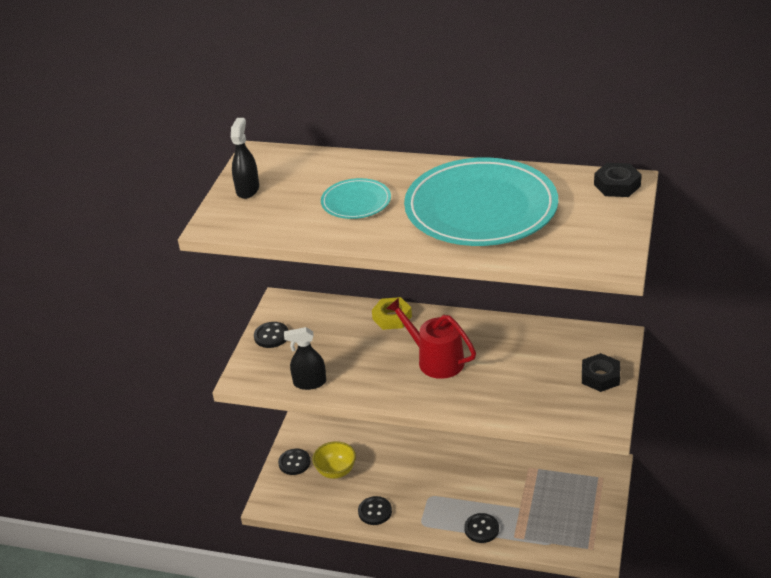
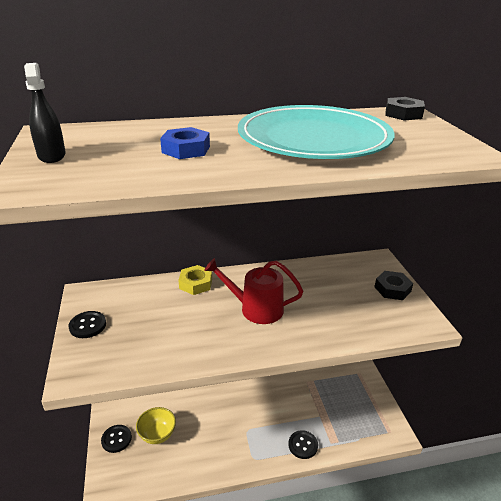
camera: 30 degrees left, 5 degrees down
black spray bottle [284,327,326,390] -> none
turquoise plate [321,178,391,219] -> blue nut [160,127,210,159]
black button [358,496,392,525] -> none

